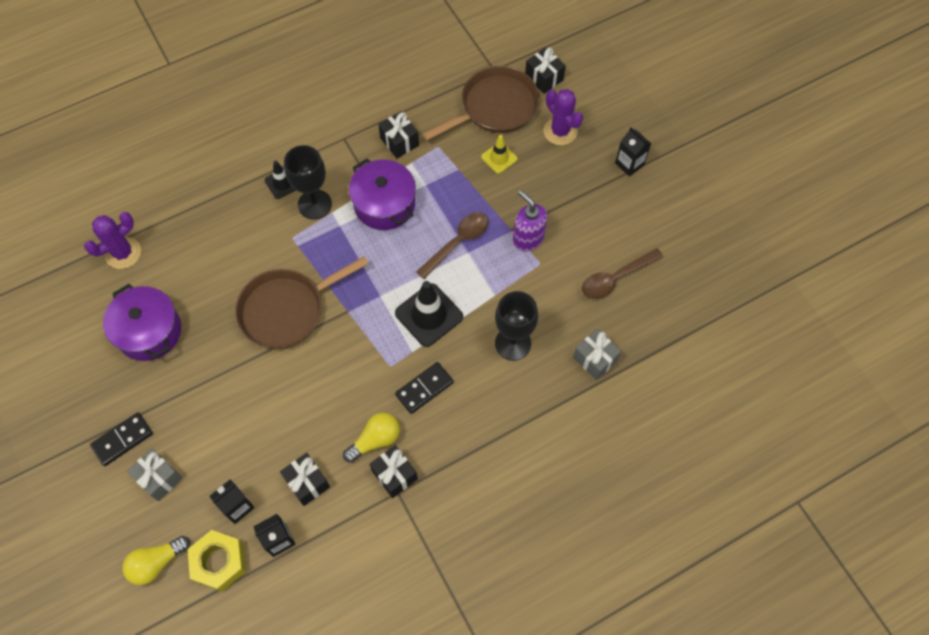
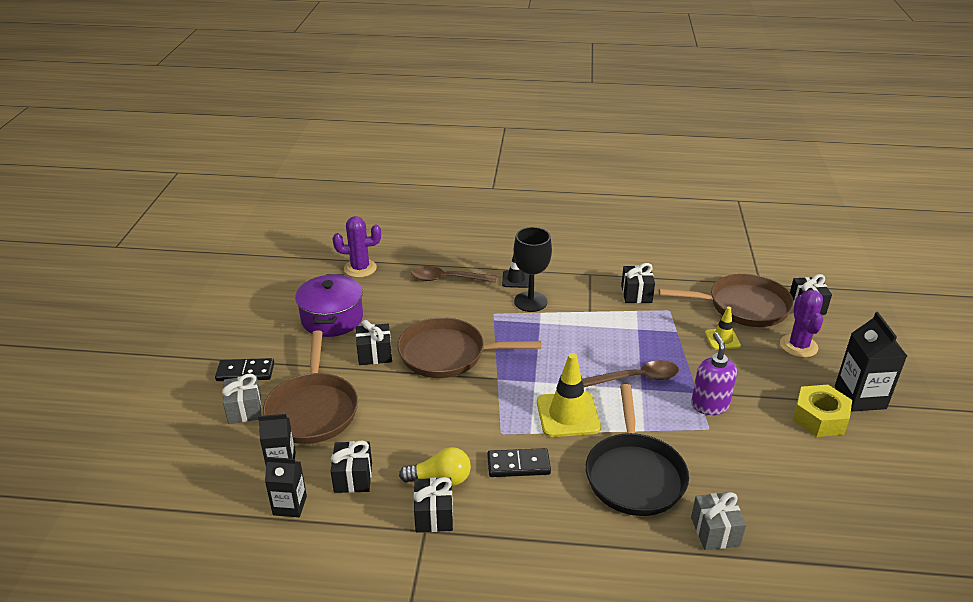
camera: 35 degrees right, 30 degrees down
yellow light bulb [122,536,190,585] -> none
yellow nut [187,530,246,592] -> yellow nut moved to [793,385,852,437]
purple pot [349,158,416,230] -> none
black traffic cone [395,281,463,347] -> yellow traffic cone [537,353,601,437]
black goblet [495,291,538,361] -> black pan [585,384,689,516]
brown spoon [582,248,663,299] -> brown spoon moved to [411,266,497,283]
black carton [615,127,651,177] -> black carton [835,312,907,412], size x1.57
none -> brown pan [263,330,358,444]
none -> black gift [356,320,392,365]

